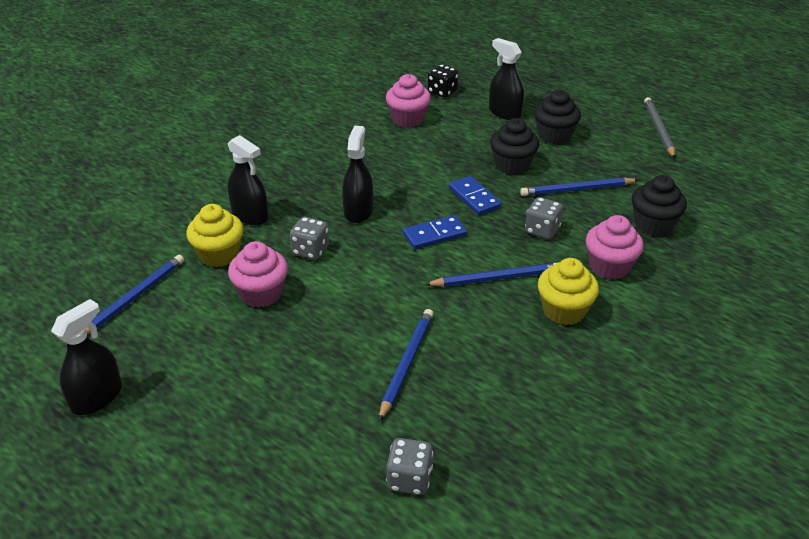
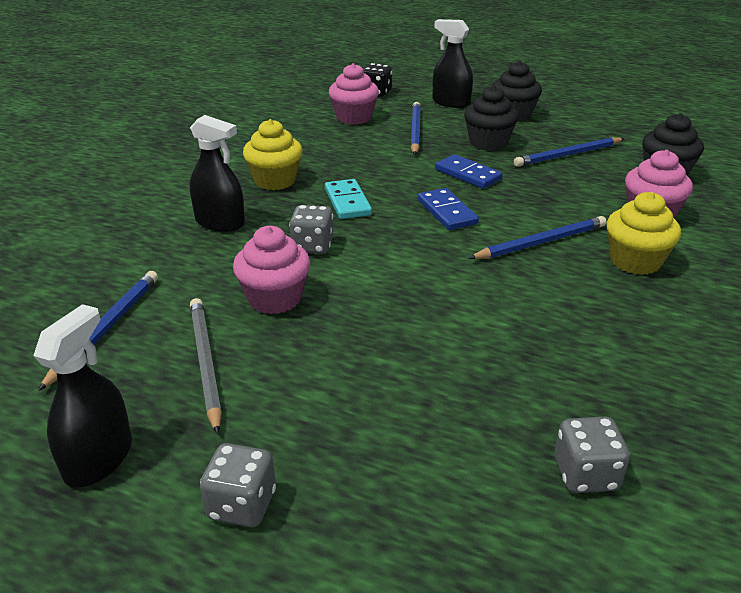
camera: 15 degrees left, 5 degrees down
yellow cupcake [186,204,243,267] -> yellow cupcake moved to [243,119,303,190]
black spray bottle [342,126,373,223] -> turquoise domino [325,179,372,219]
blue pencil [379,309,434,421] -> blue pencil moved to [411,102,421,155]
blue domino [403,215,467,249] -> blue domino turned 75 degrees counterclockwise [418,188,479,230]
grey dice [525,197,563,239] -> grey dice moved to [200,443,276,527]
grey pencil [644,97,676,158] -> grey pencil moved to [190,298,222,435]

